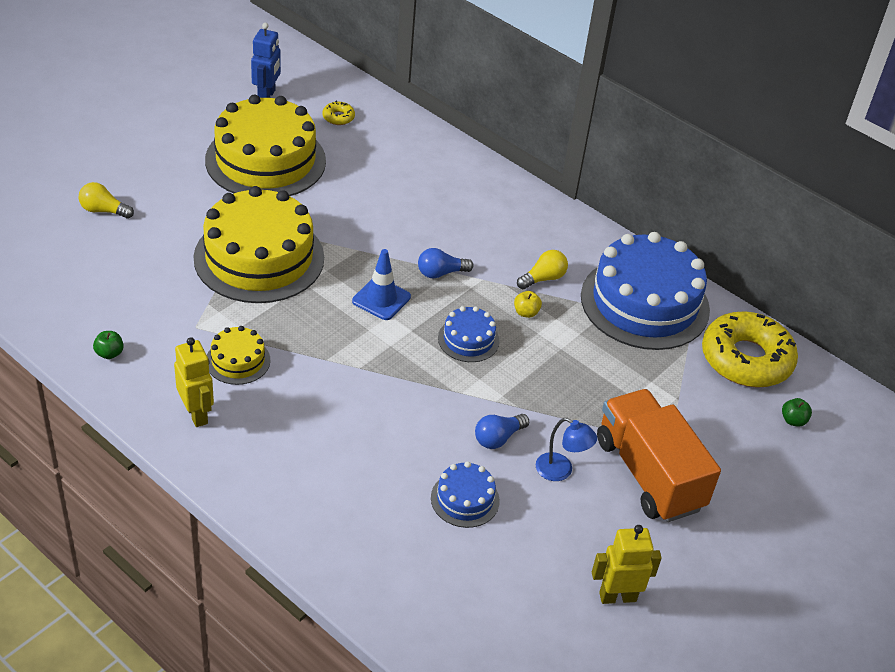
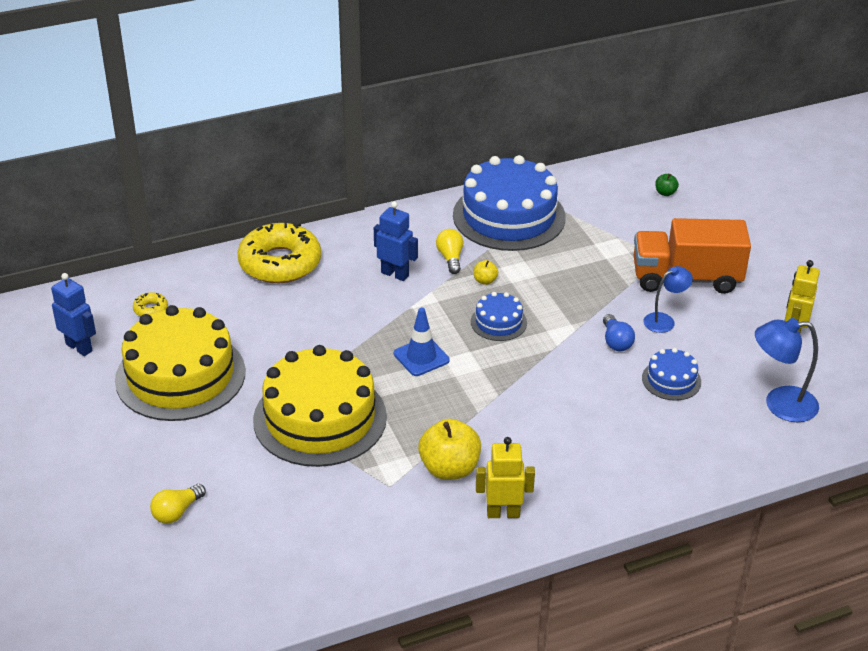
camera: 60 degrees left, 5 degrees down
green apple [93,331,124,359] -> none
yellow cake [207,326,270,385] -> yellow apple [418,419,481,480]
blue light bulb [418,248,474,279] -> none
yellow donut [702,311,798,388] -> yellow donut moved to [237,223,321,283]
none -> blue robot [374,201,418,281]
none -> blue lamp [755,318,819,422]

